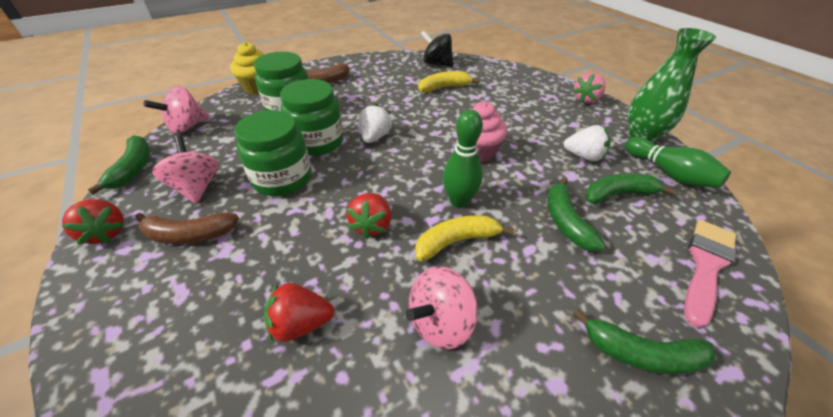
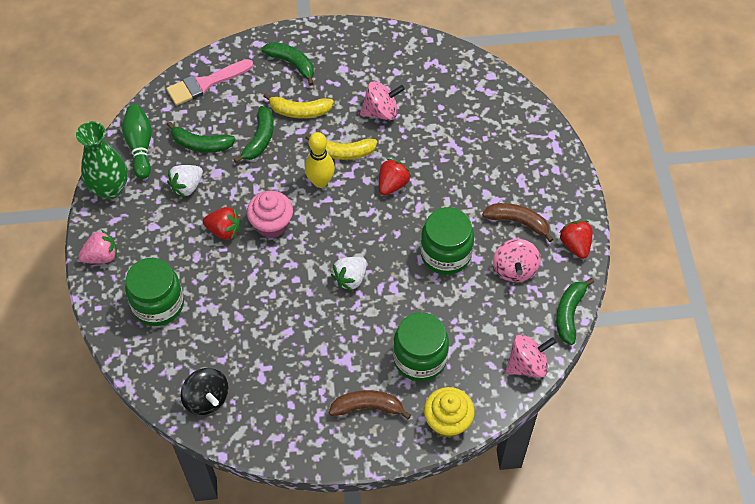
camera: 155 degrees left, 15 degrees up
red strawberry [264,283,334,342] -> red strawberry moved to [203,207,241,240]
green jar [280,79,343,156] -> green jar moved to [125,258,184,326]
yellow banana [418,71,479,93] -> yellow banana moved to [263,93,334,118]
green bowling pin [443,110,483,208] -> yellow bowling pin [305,132,335,188]
white strawberry [564,125,610,162] -> white strawberry turned 90 degrees counterclockwise [167,165,203,197]

